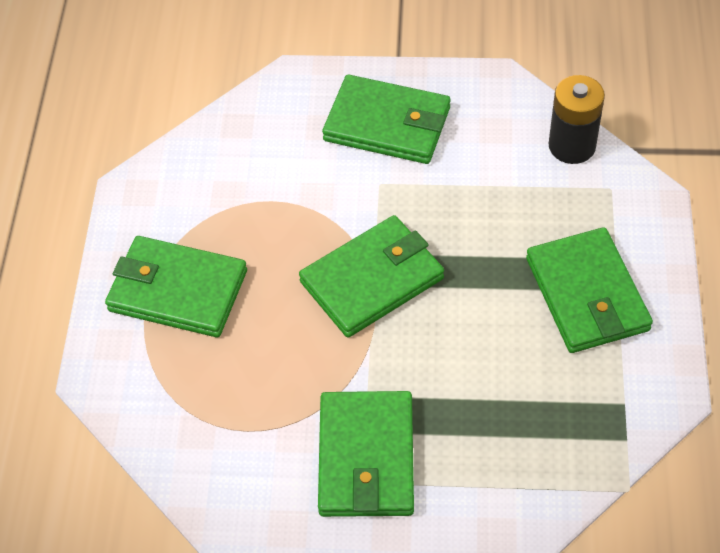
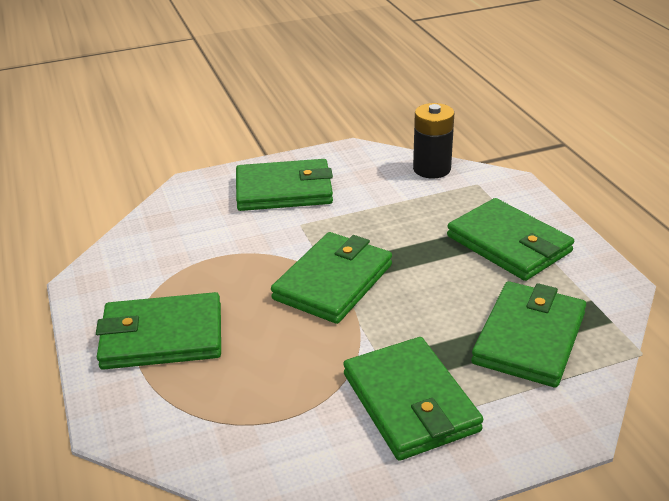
camera: 25 degrees left, 20 degrees down
none -> green wallet [471,281,586,388]

